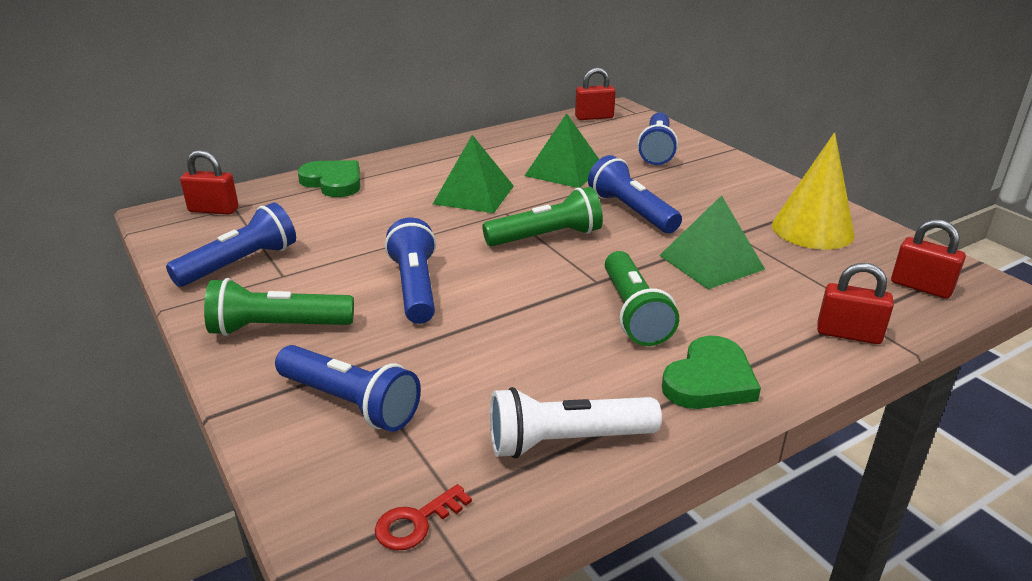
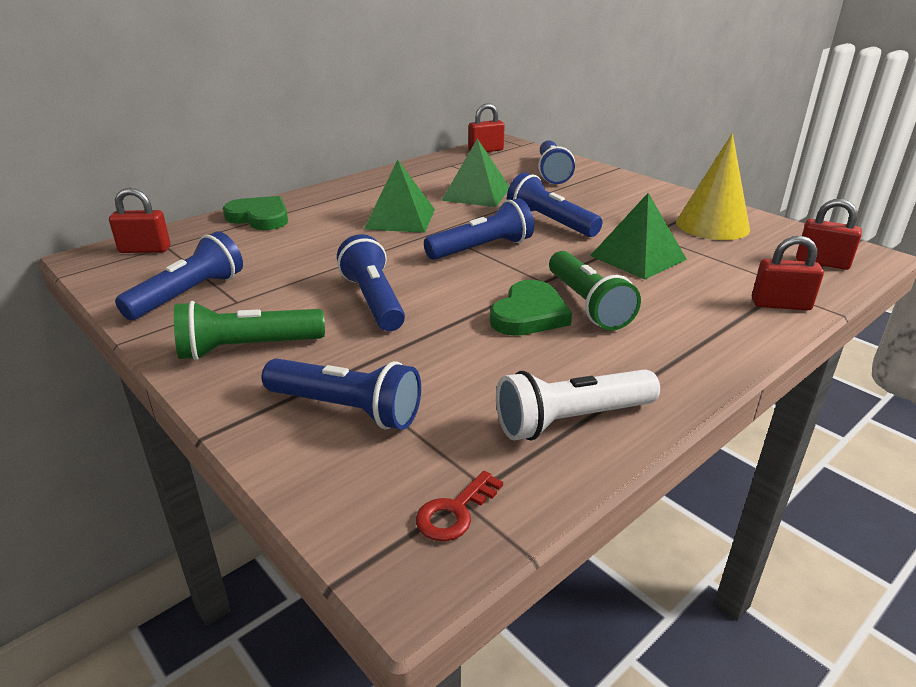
camera: 10 degrees left, 0 degrees up
green flashlight [482,187,603,246] -> blue flashlight [424,198,534,260]
green heart [662,335,761,409] -> green heart moved to [490,280,572,336]

